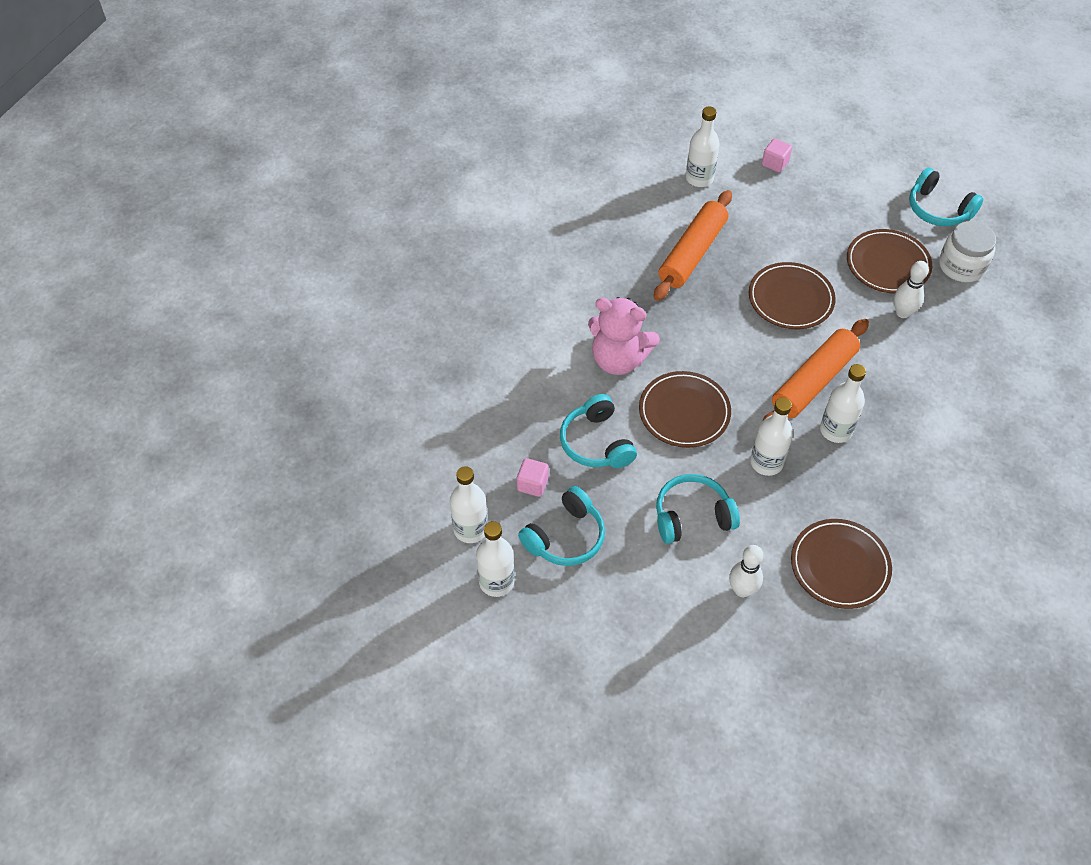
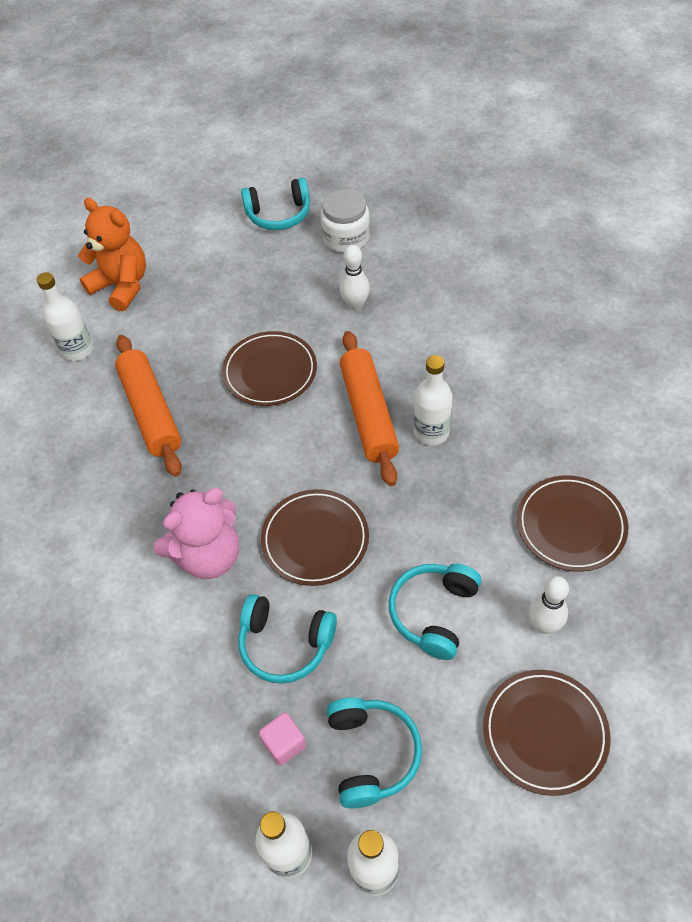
camera: 50 degrees left, 0 degrees up
white bottle [750,397,793,476] -> none
pink cube [762,138,792,173] -> orange teddy bear [78,198,146,311]
brown plate [847,229,932,294] -> brown plate moved to [483,670,611,796]

